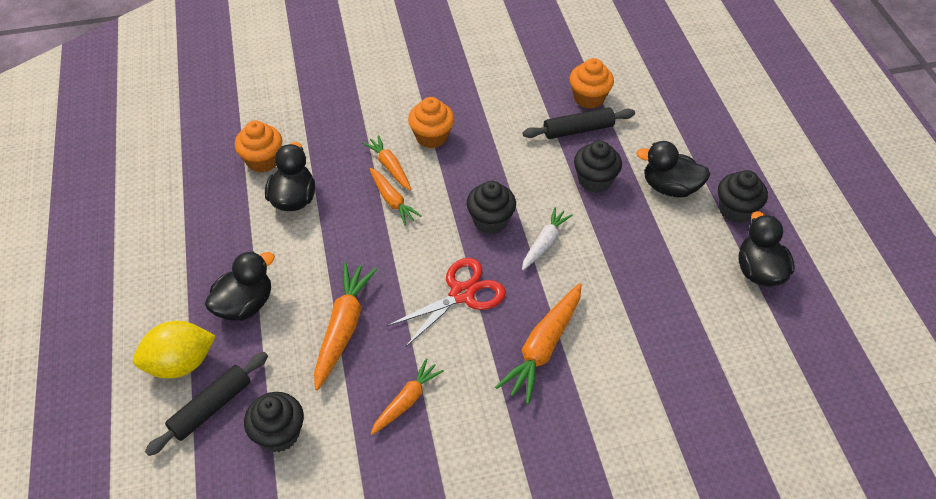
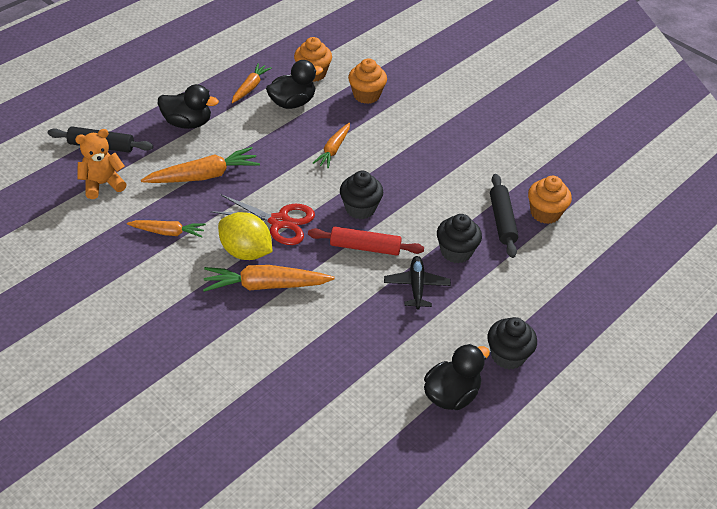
camera: 55 degrees right, 5 degrees down
yellow lemon [133,321,216,379] -> yellow lemon moved to [218,212,273,260]
black cupcake [244,392,304,452] -> orange teddy bear [75,129,127,199]
orange carrot [362,135,411,191] -> orange carrot moved to [232,63,272,103]
orange cupcake [408,97,454,148] -> orange cupcake moved to [348,58,387,104]
white carrot [522,207,573,270] -> red rolling pin [308,227,424,255]
black rolling pin [523,107,635,139] -> black rolling pin turned 45 degrees clockwise [490,174,518,258]
black duck [636,141,711,198] -> none
none -> black plane [384,256,451,310]

